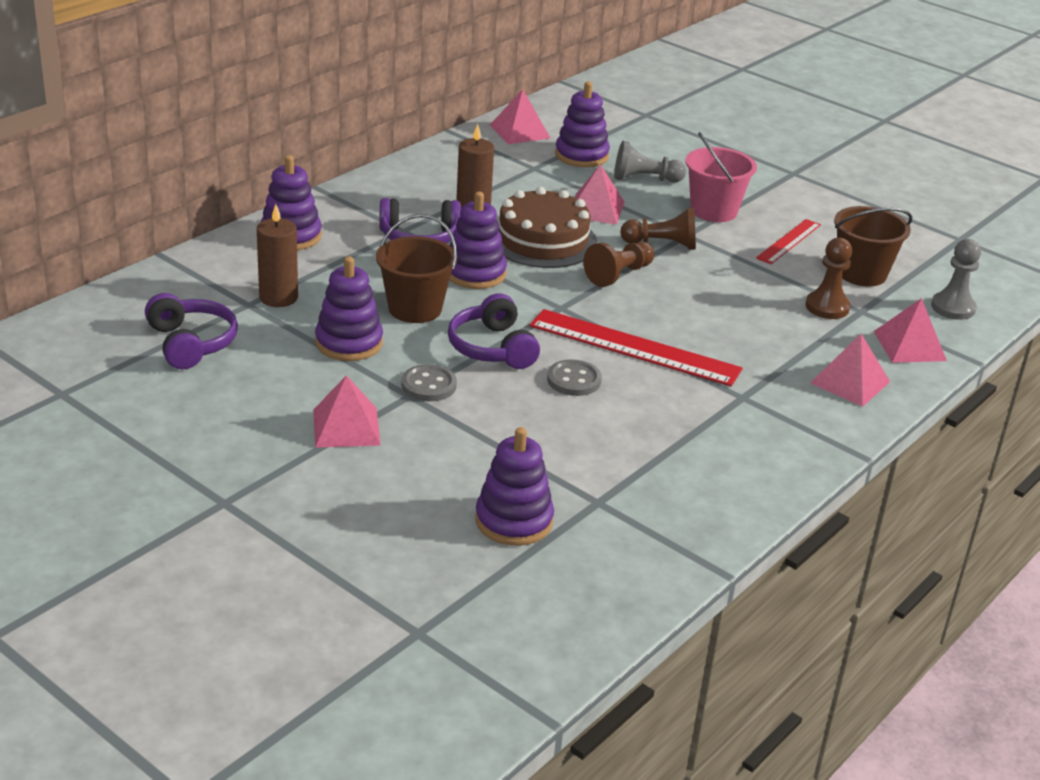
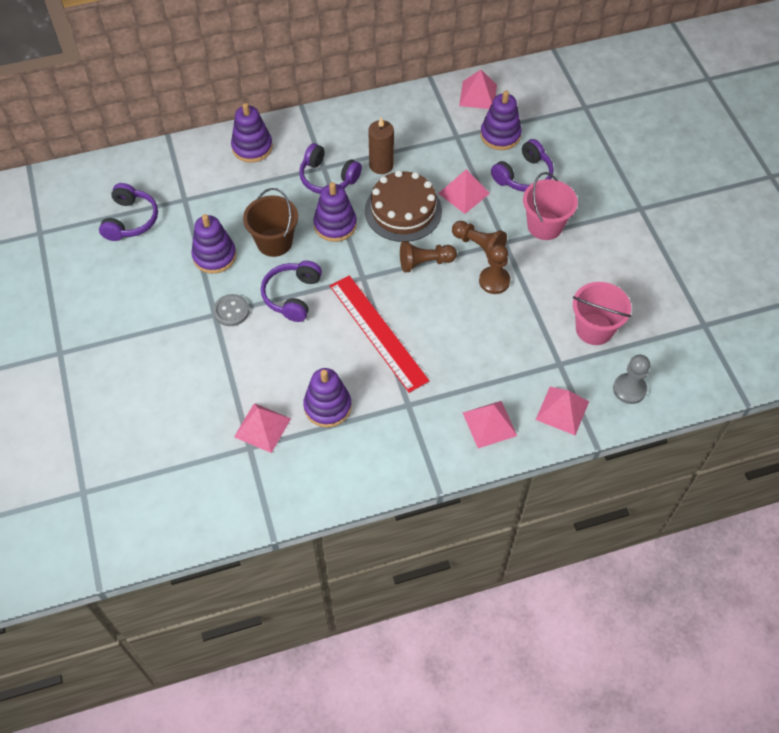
camera: 35 degrees right, 25 degrees up
brown candle [257,204,298,307] -> none
pink pyramid [313,375,380,448] -> pink pyramid moved to [234,403,291,453]
purple stacking toy [475,427,554,546] -> purple stacking toy moved to [303,368,352,428]
grey button [547,359,602,396] -> none
grey pawn [614,141,686,183] -> purple headphones [491,139,554,192]
red ruler [756,219,821,264] -> none
brown pawn [805,238,852,319] -> brown pawn moved to [479,244,510,294]
brown bucket [834,206,912,286] -> pink bucket [573,282,631,345]

